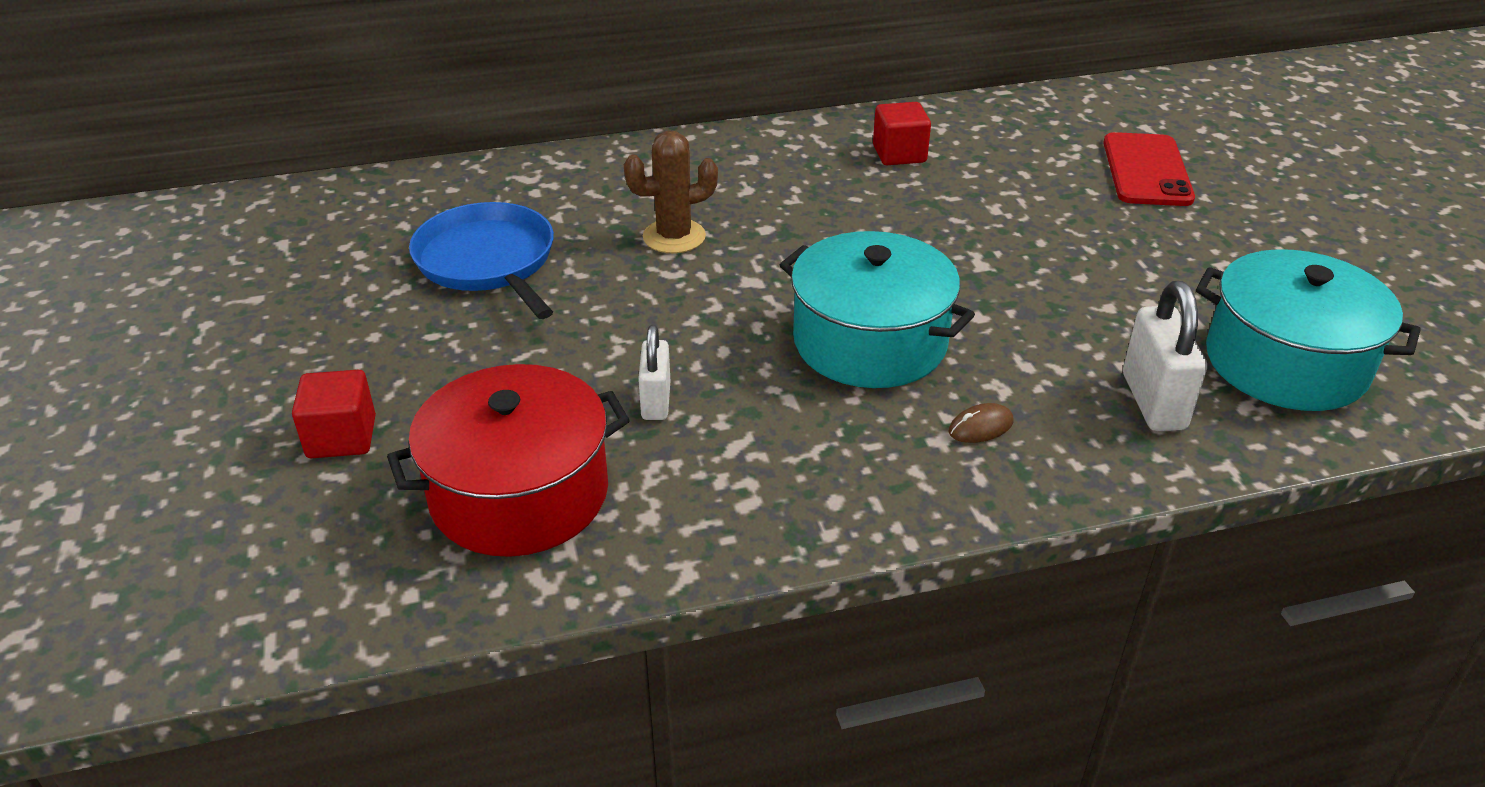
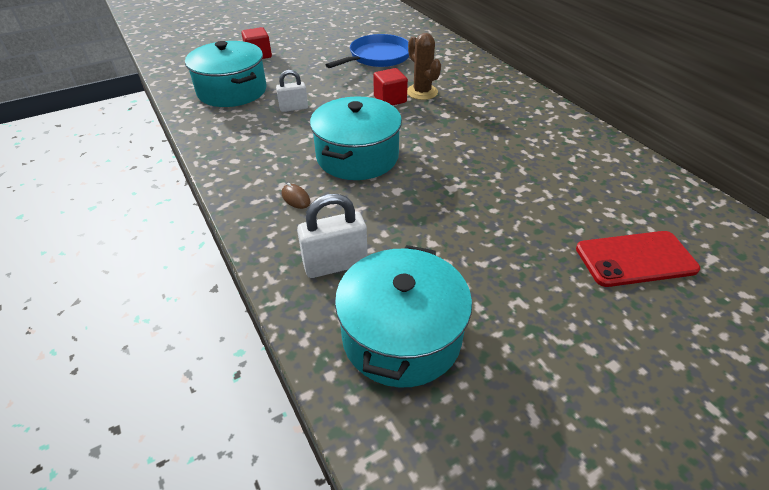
camera: 75 degrees right, 5 degrees up
red pot [387,364,630,557] -> turquoise pot [185,41,267,107]
red cube [873,102,931,165] -> red cube moved to [373,68,408,105]

